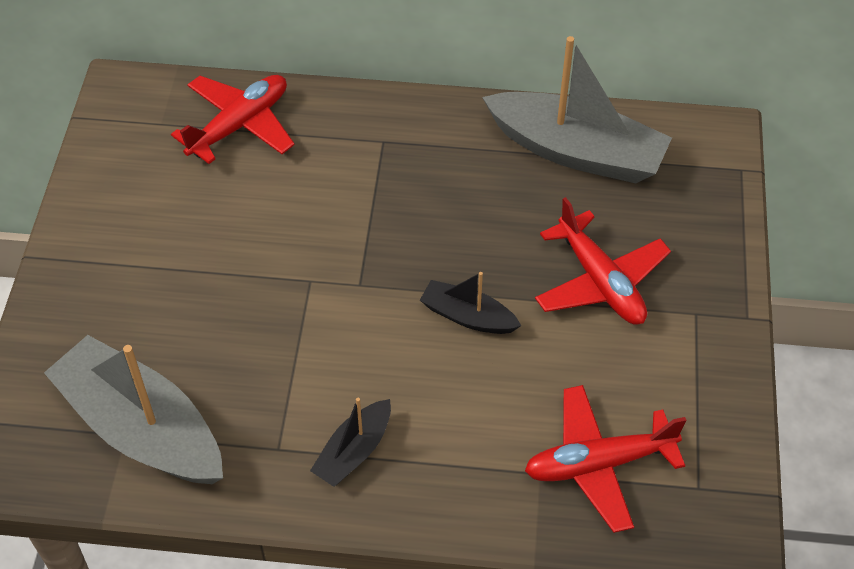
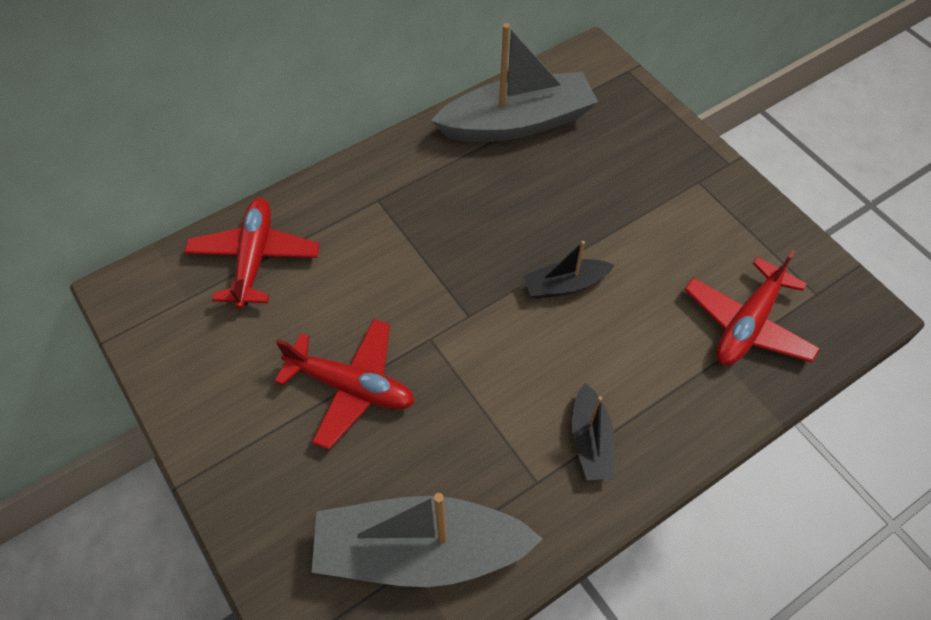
camera: 40 degrees left, 5 degrees up
red plane [535,197,671,325] -> red plane moved to [274,319,415,449]

